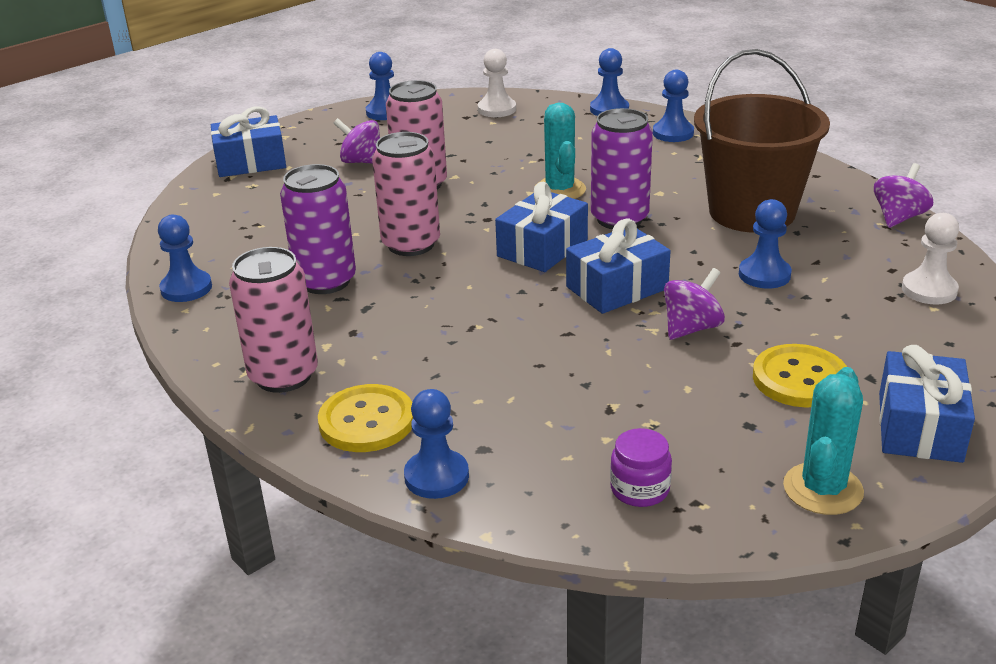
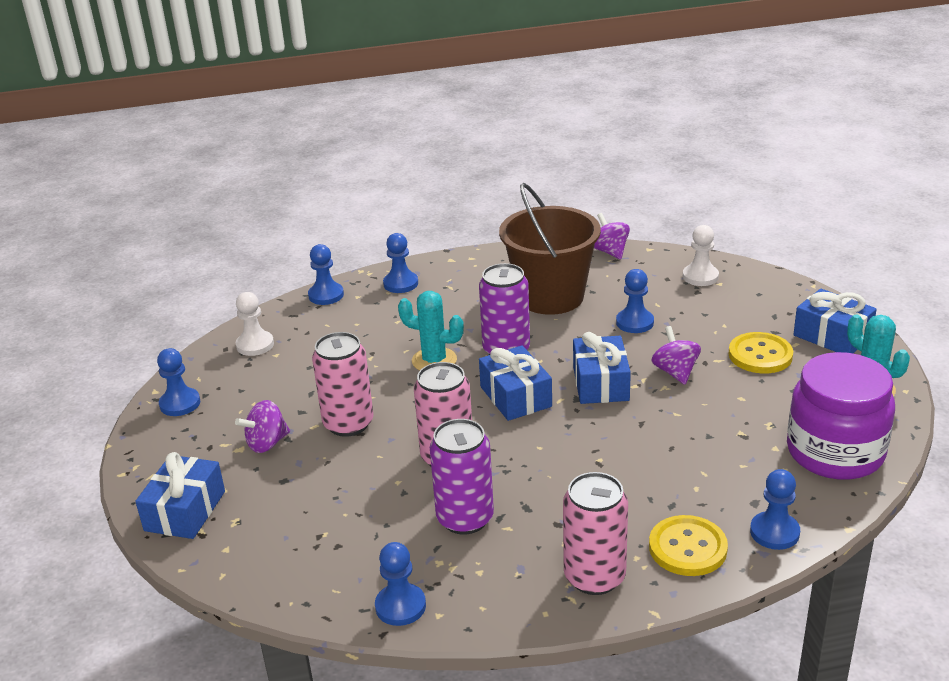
camera: 60 degrees left, 0 degrees up
purple jar [610,428,672,507] -> purple jar [787,352,895,480], size x2.41

